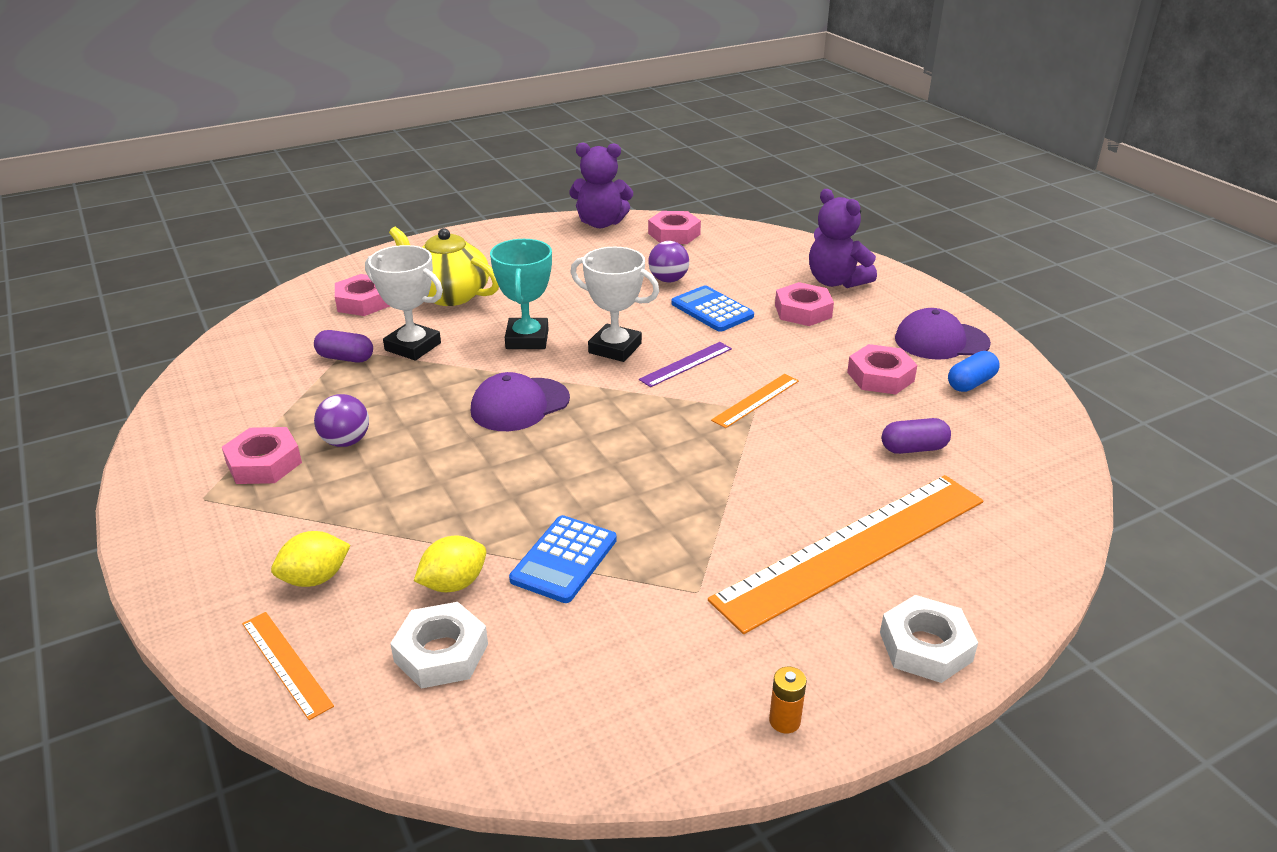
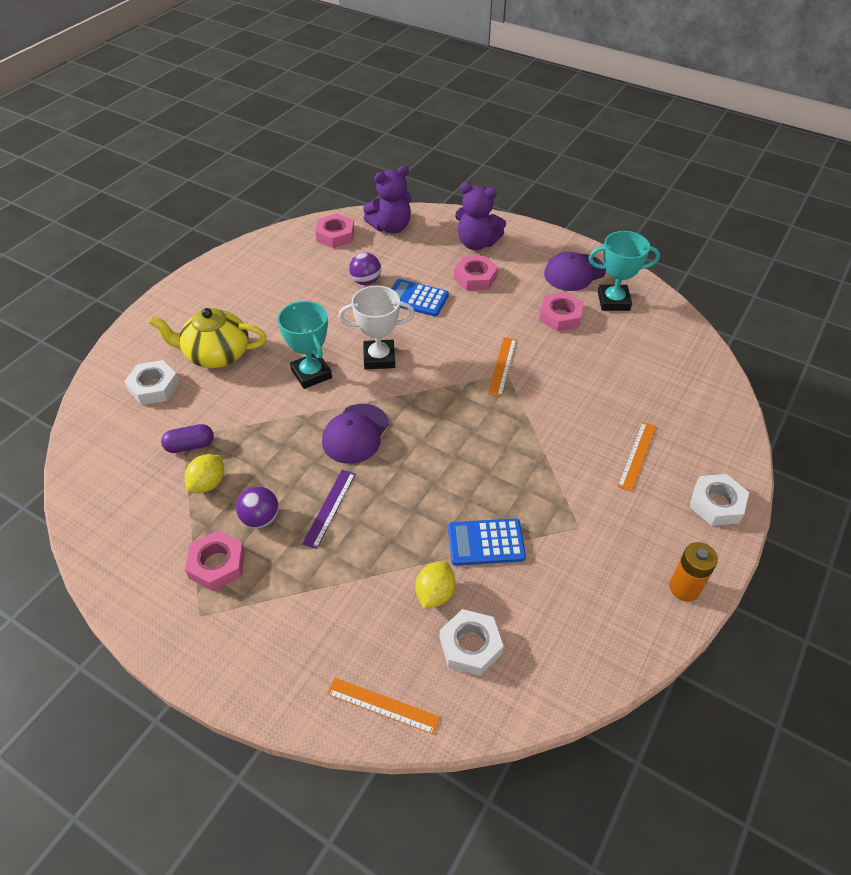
camera: 30 degrees left, 15 degrees up
yellow lemon [271,531,351,587] -> yellow lemon moved to [185,454,224,493]
pink nut [335,274,390,316] -> white nut [124,360,179,405]
white trophy [365,245,443,361] -> none
blue calculator [509,515,617,603] -> blue calculator turned 90 degrees clockwise [448,518,526,566]
purple teddy bear [569,143,633,228] -> purple teddy bear moved to [363,166,411,234]
purple ruler [639,342,732,387] -> purple ruler moved to [302,470,355,549]
orange ruler [708,475,983,634] -> orange ruler [617,422,656,492], size x0.43
orange battery [769,667,807,733] -> orange battery [669,542,718,601], size x1.61
purple capsule [882,418,951,454] -> none
blue capsule [948,351,1000,392] -> turquoise trophy [589,231,660,311]

